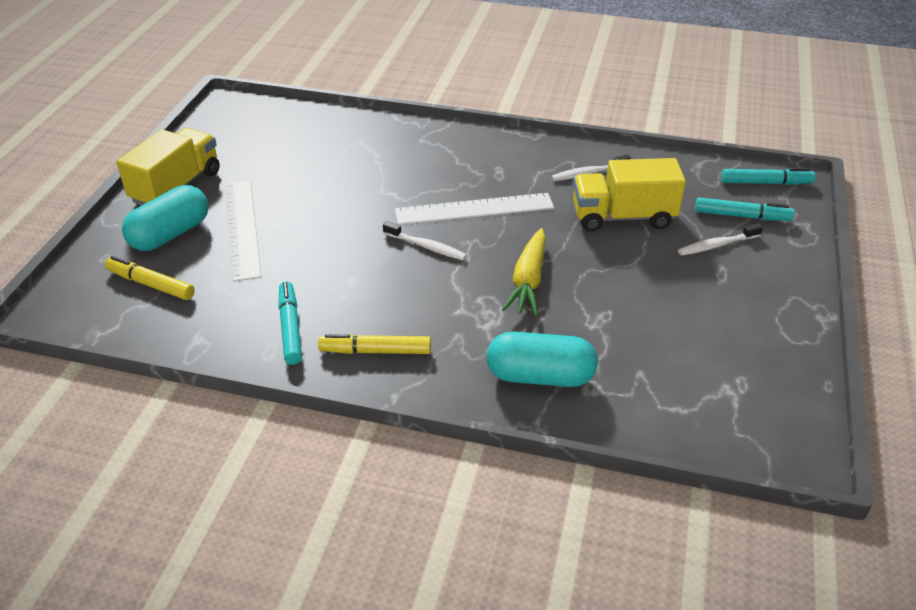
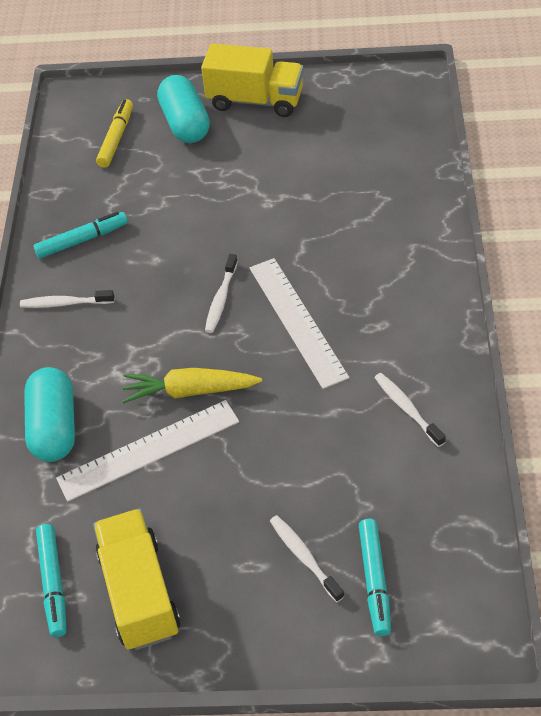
camera: 80 degrees right, 10 degrees up
turquoise capsule [122,185,208,251] -> turquoise capsule turned 45 degrees clockwise [157,75,210,143]
white ruler [225,181,262,282] -> white ruler moved to [56,400,239,502]
yellow marker [318,334,431,354] -> white toothbrush [20,290,114,308]
yellow truck [573,158,686,232] -> yellow truck moved to [93,509,180,650]
turquoise marker [721,168,815,185] -> turquoise marker moved to [36,524,66,637]

